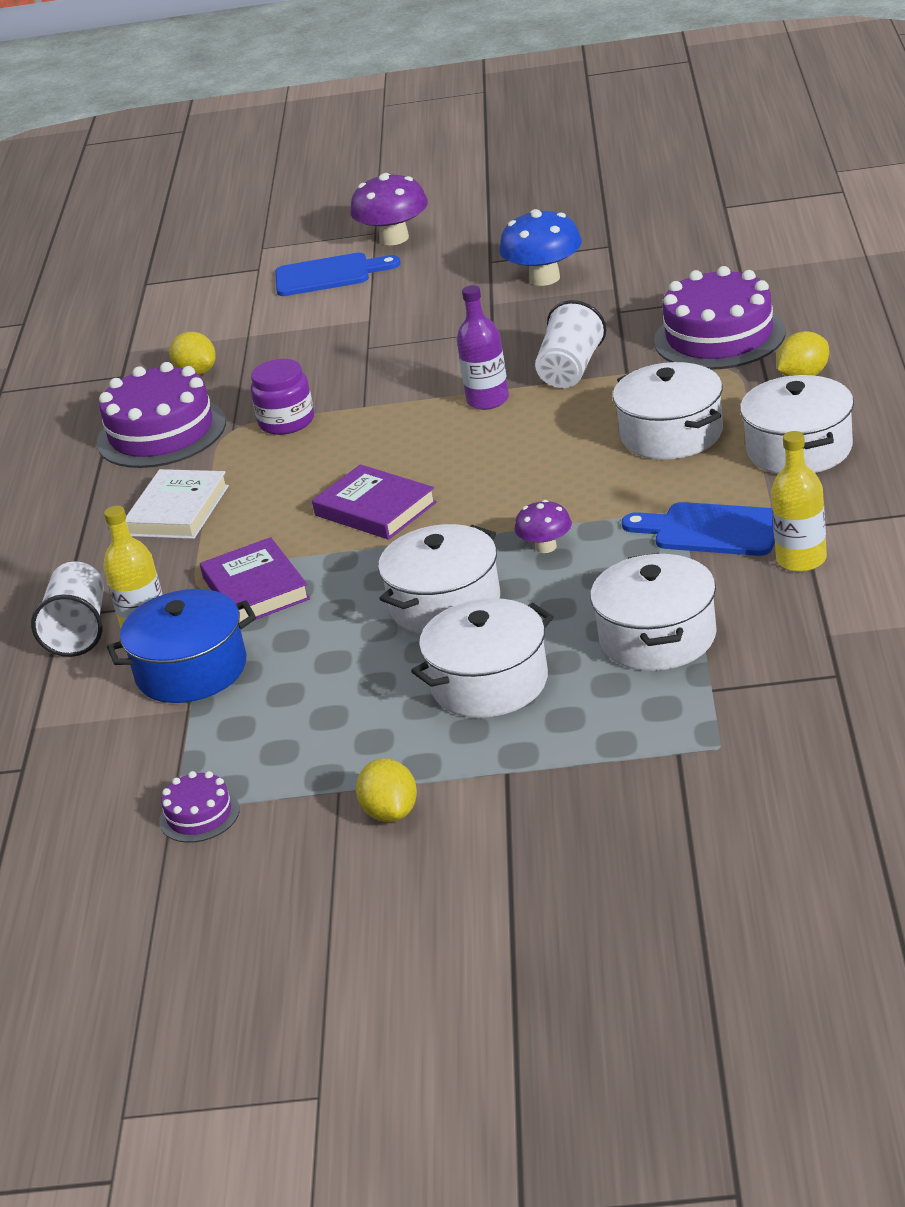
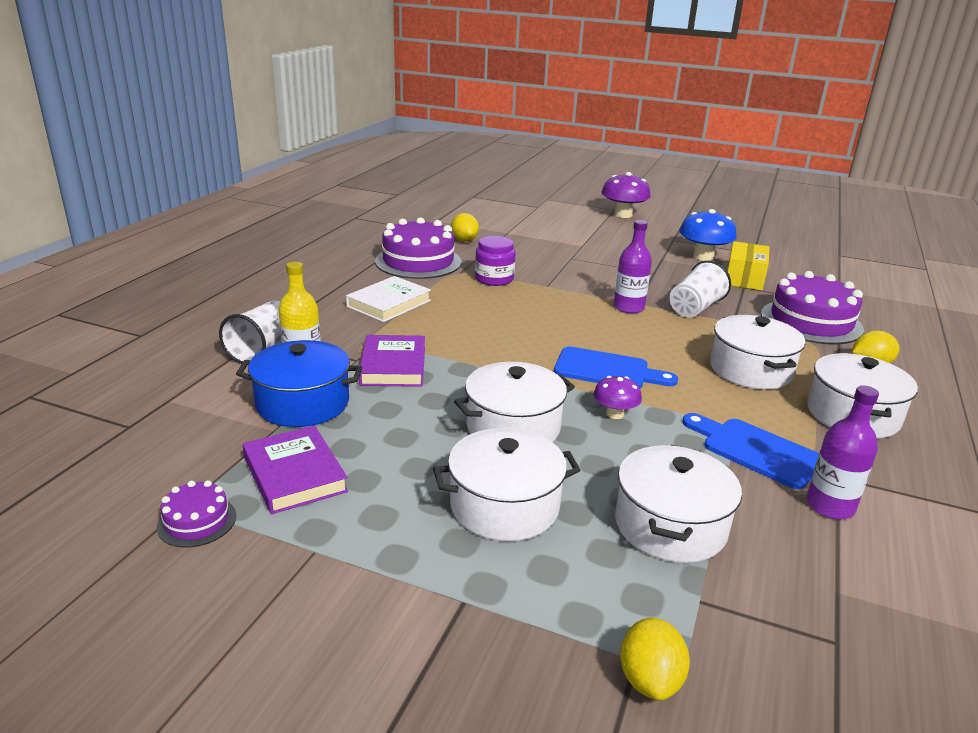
camera: 15 degrees right, 5 degrees down
blue cutting board [275,253,401,296] -> blue cutting board moved to [554,346,678,389]
purple book [312,464,437,540] -> purple book moved to [243,425,348,514]
yellow lemon [356,758,417,822] -> yellow lemon moved to [620,618,690,701]
yellow bottle [771,431,827,572] -> purple bottle [806,385,879,519]
none -> yellow box [727,241,770,291]

